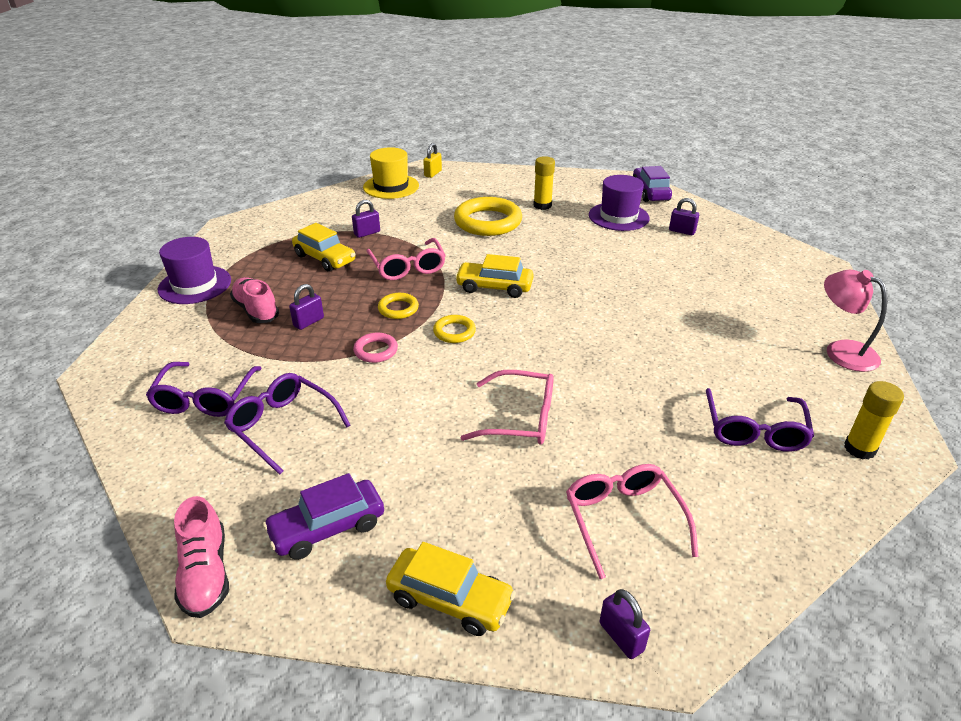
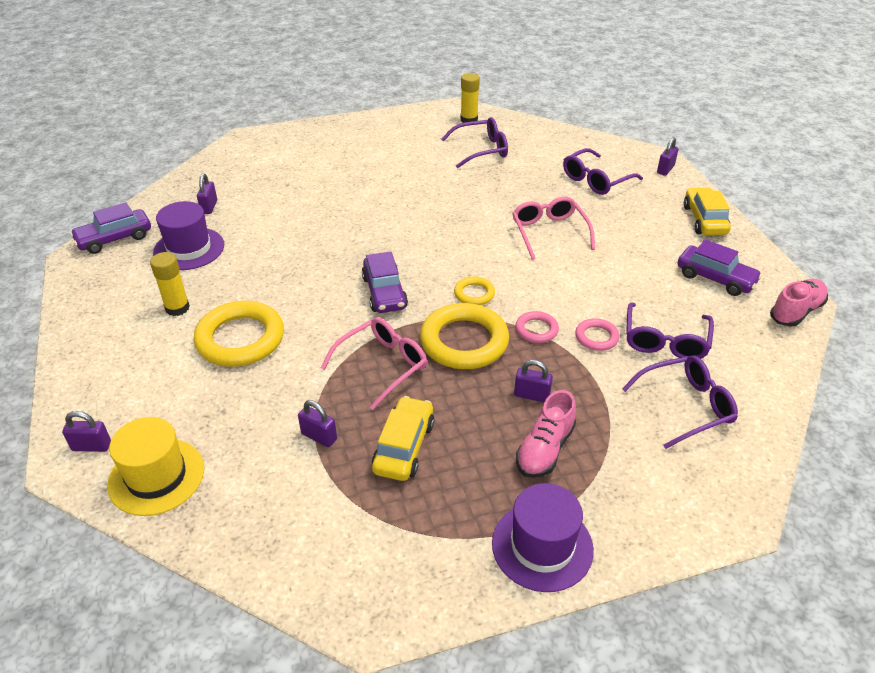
camera: 115 degrees left, 5 degrees up
yellow ring [378,293,419,319] -> yellow ring [420,303,509,369], size x2.02
yellow padlock [423,143,442,178] -> purple padlock [62,411,111,452]
yellow car [455,254,534,298] -> purple car [362,251,408,313]
pink glasses [566,464,699,579] -> purple glasses [563,148,643,195]
pink lamp [824,270,887,372] -> none
none -> pink ring [575,318,620,351]

